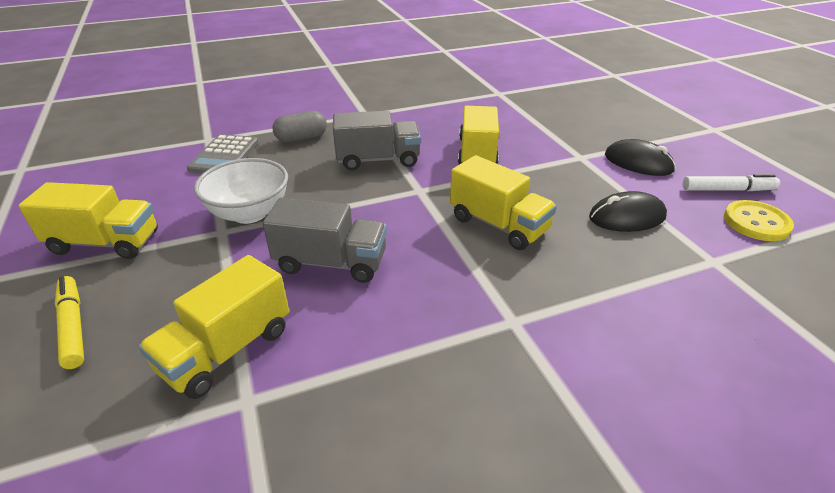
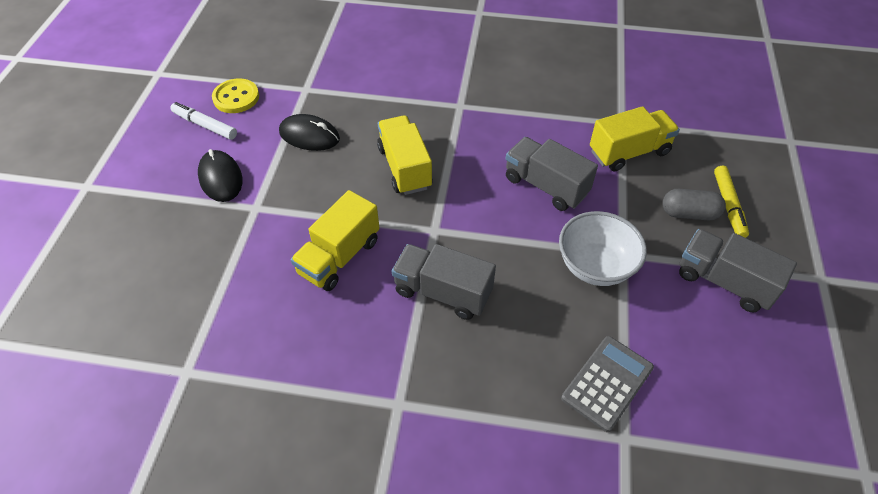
camera: 150 degrees left, 15 degrees up
yellow truck [19,182,158,259] -> grey truck [679,229,797,312]
grey capsule [272,111,327,142] -> grey capsule moved to [662,189,726,220]

